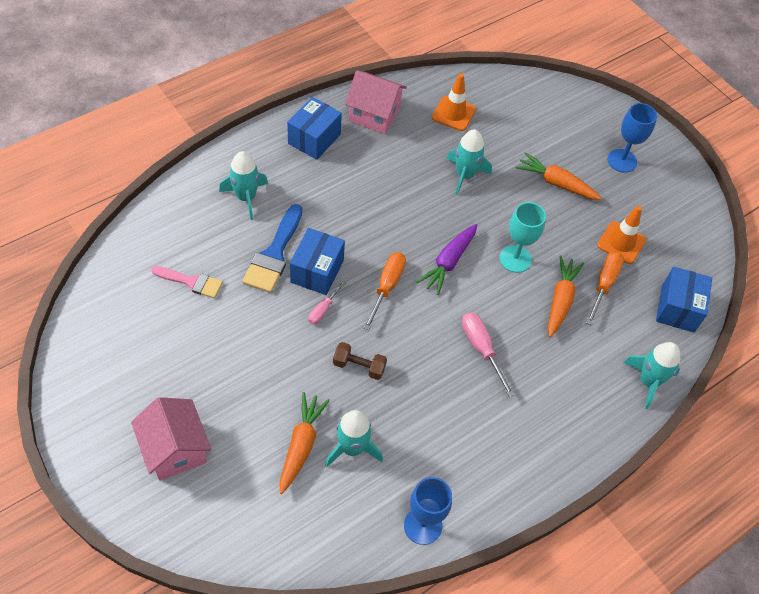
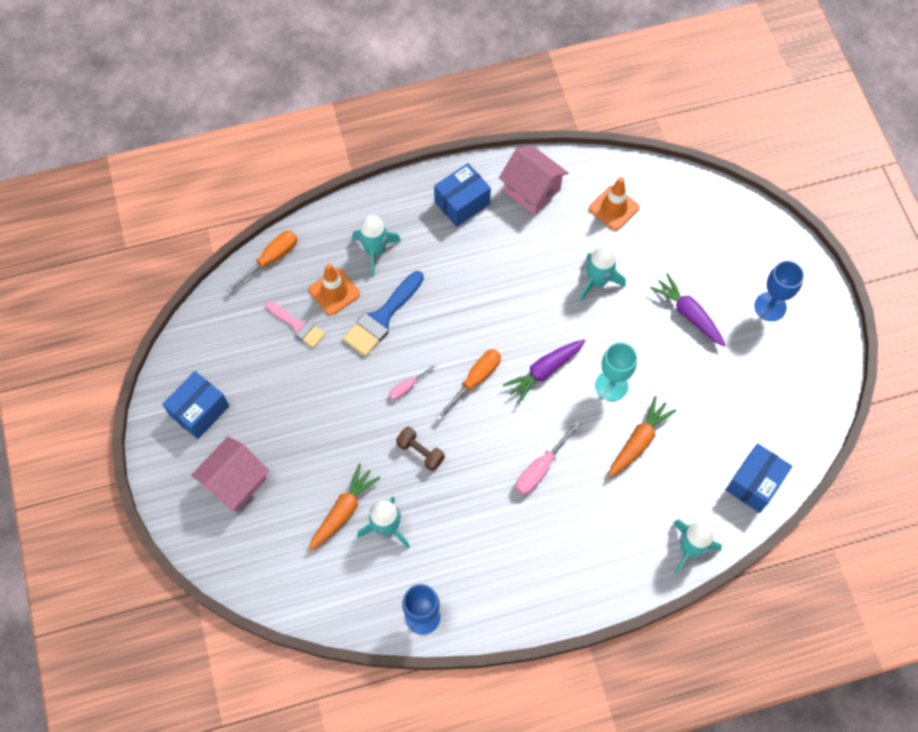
camera: 25 degrees right, 10 degrees up
pink house [131,397,211,481] -> pink house turned 45 degrees clockwise [191,436,269,513]
blue box [290,228,345,295] -> blue box moved to [162,371,229,439]
pink screwdriver [462,312,515,397] -> pink screwdriver turned 135 degrees counterclockwise [515,420,581,495]
orange carrot [516,152,602,200] -> purple carrot [650,273,726,346]
orange screwdriver [586,251,624,325] -> orange screwdriver moved to [226,231,298,293]
orange traffic cone [597,206,646,264] -> orange traffic cone moved to [309,263,360,315]

